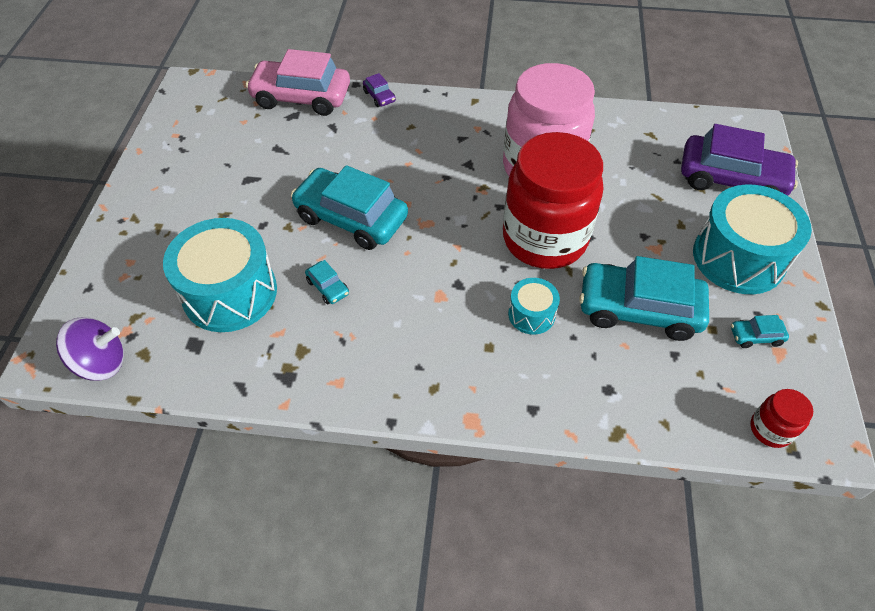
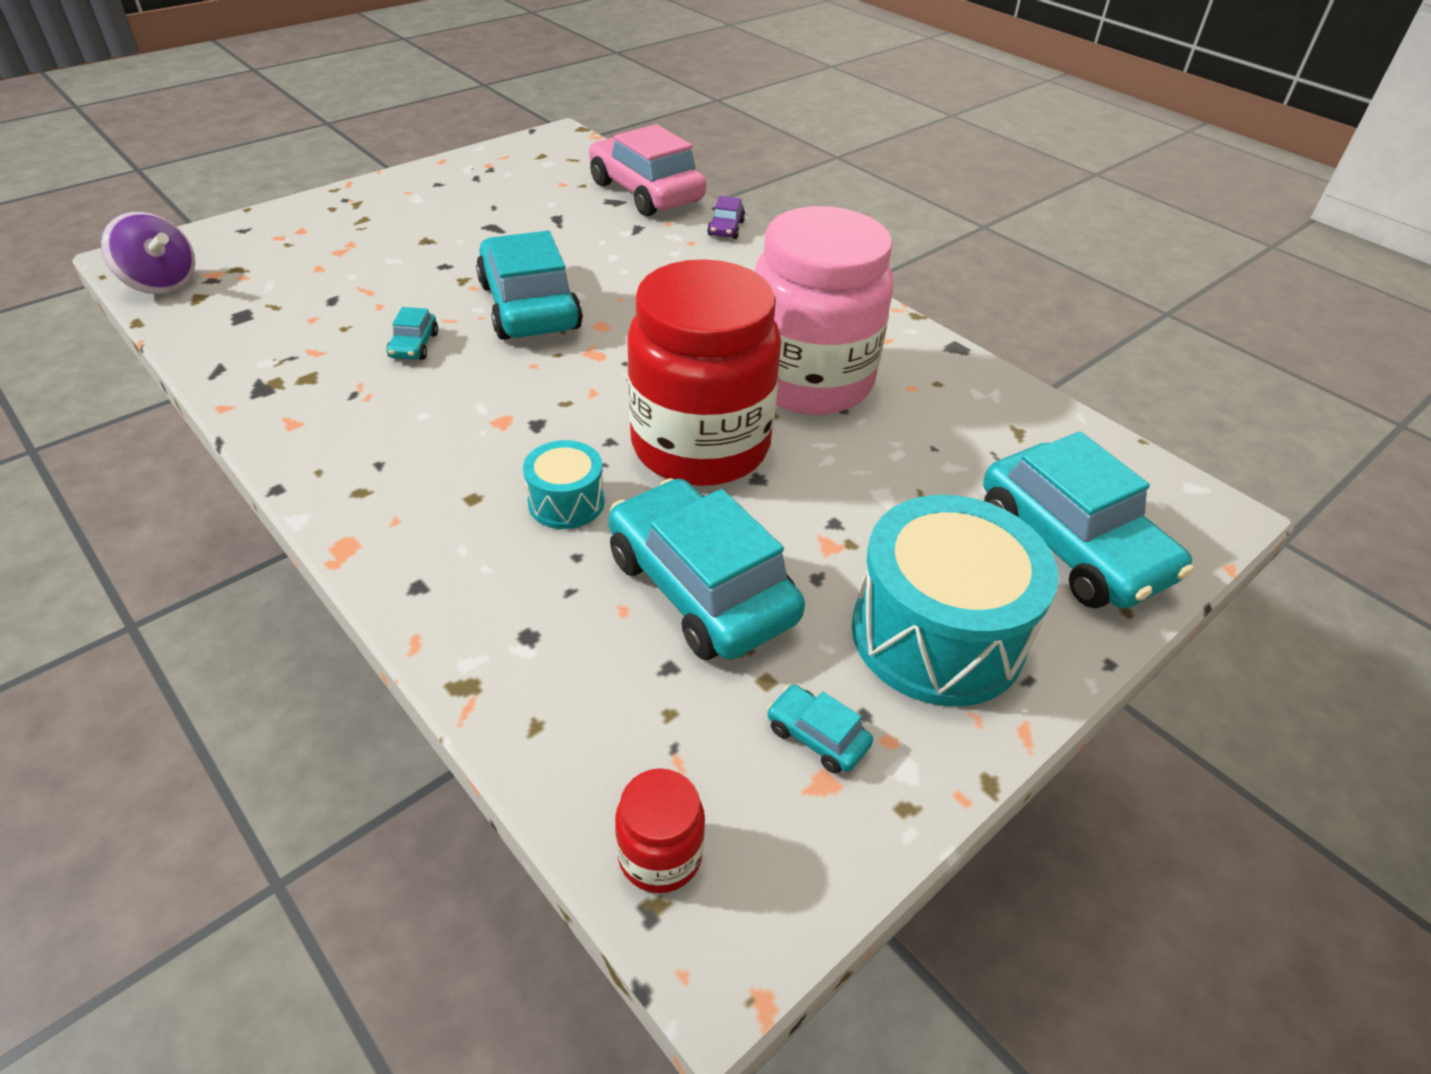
camera: 40 degrees right, 10 degrees down
turquoise drum [163,218,277,332] -> none
purple car [681,124,798,196] -> turquoise car [983,431,1193,609]

